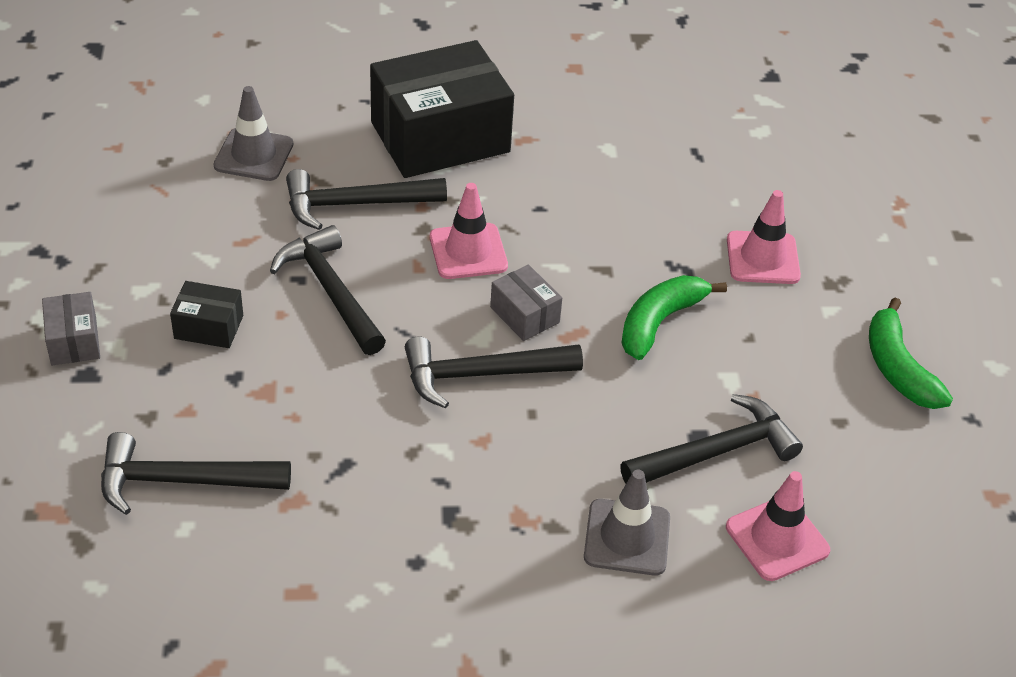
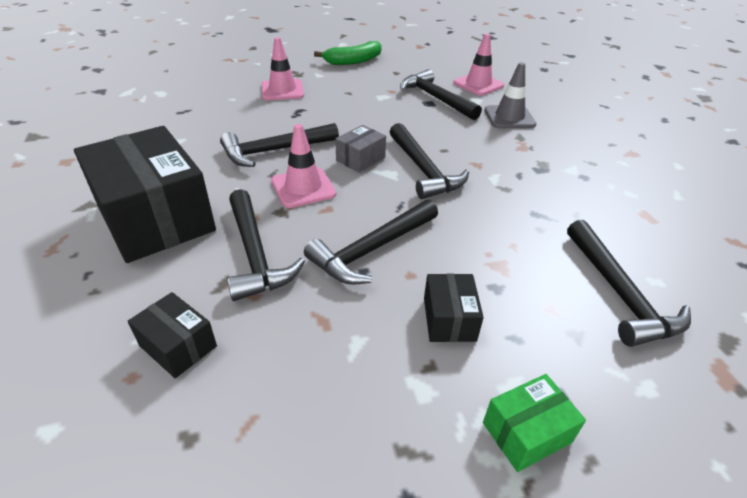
camera: 100 degrees left, 5 degrees down
grey box [42,292,100,365] -> green box [483,374,586,472]
grey traffic cone [214,86,293,181] -> black box [128,292,217,378]
green banana [621,275,727,360] -> none
none -> black hammer [220,123,339,167]

